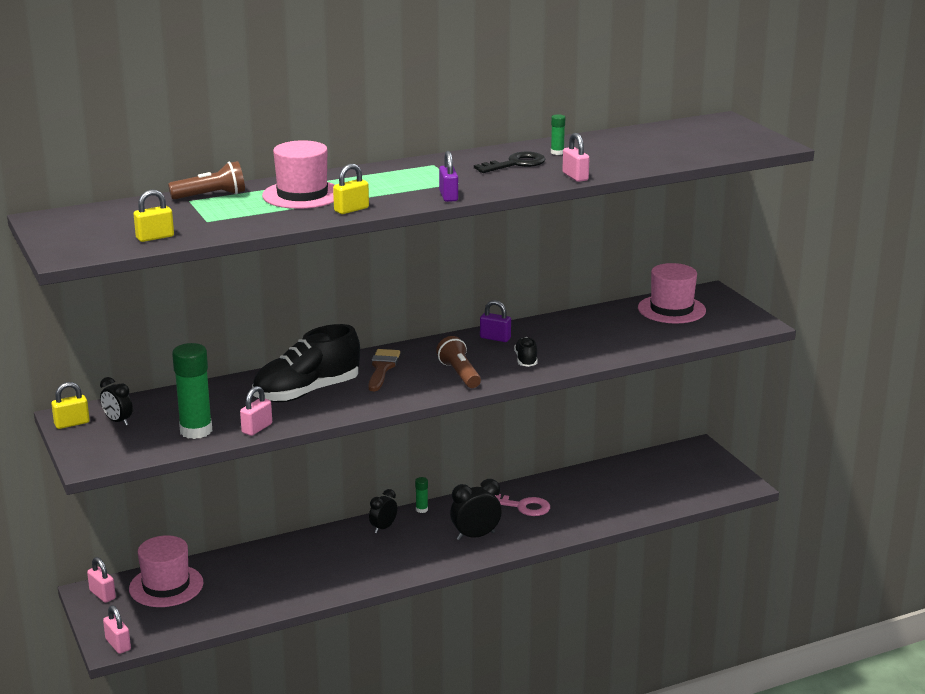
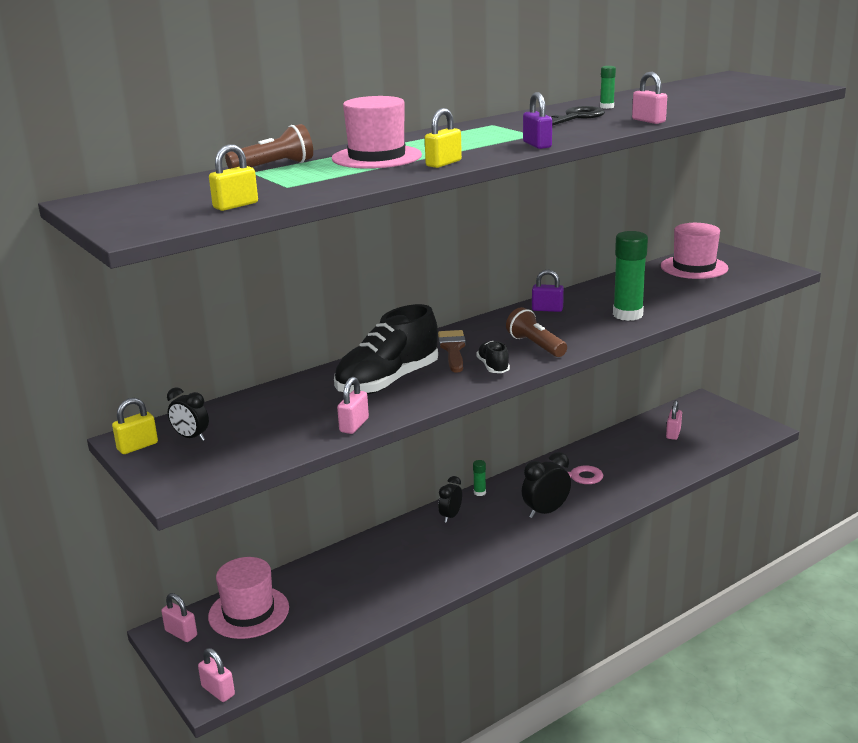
camera: 10 degrees left, 0 degrees up
green glue stick [172,343,212,439] -> green glue stick moved to [613,231,648,321]
black shoe [514,337,538,367] -> black shoe moved to [476,341,510,373]
none -> pink padlock [666,400,682,440]

